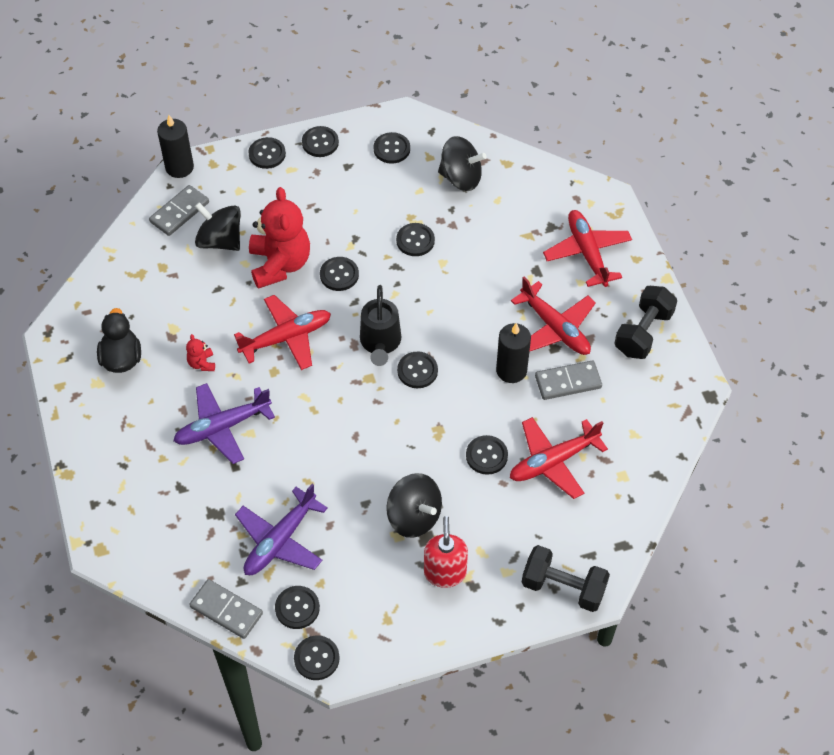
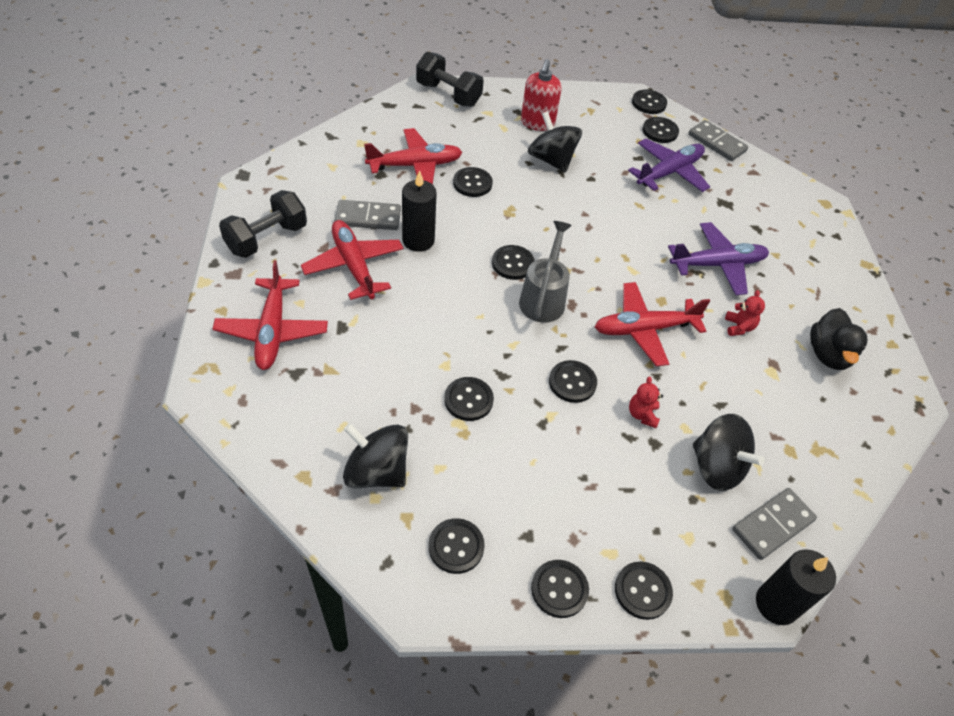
camera: 170 degrees left, 5 degrees down
red teddy bear [249,187,310,289] -> red teddy bear [629,377,663,428], size x0.42
black watering can [360,285,401,366] -> grey watering can [519,221,572,323]

